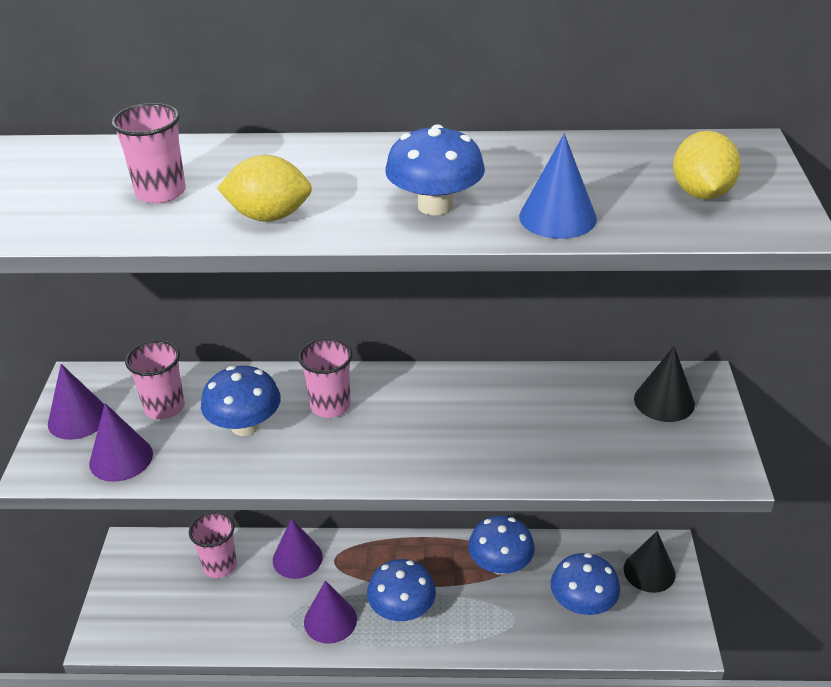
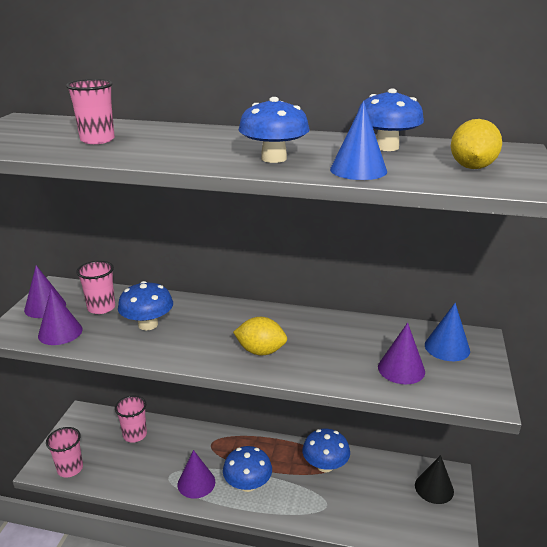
camera: 10 degrees right, 10 degrees down
yellow lemon [217,155,312,222] -> yellow lemon moved to [233,317,287,355]
purple cone [273,518,323,579] -> purple cone moved to [378,323,425,384]
pink cup [298,338,352,418] -> pink cup moved to [46,427,83,478]
blue mushroom [551,553,620,615] -> blue mushroom moved to [358,88,424,151]
black cone [634,346,695,422] -> blue cone [425,303,470,361]

